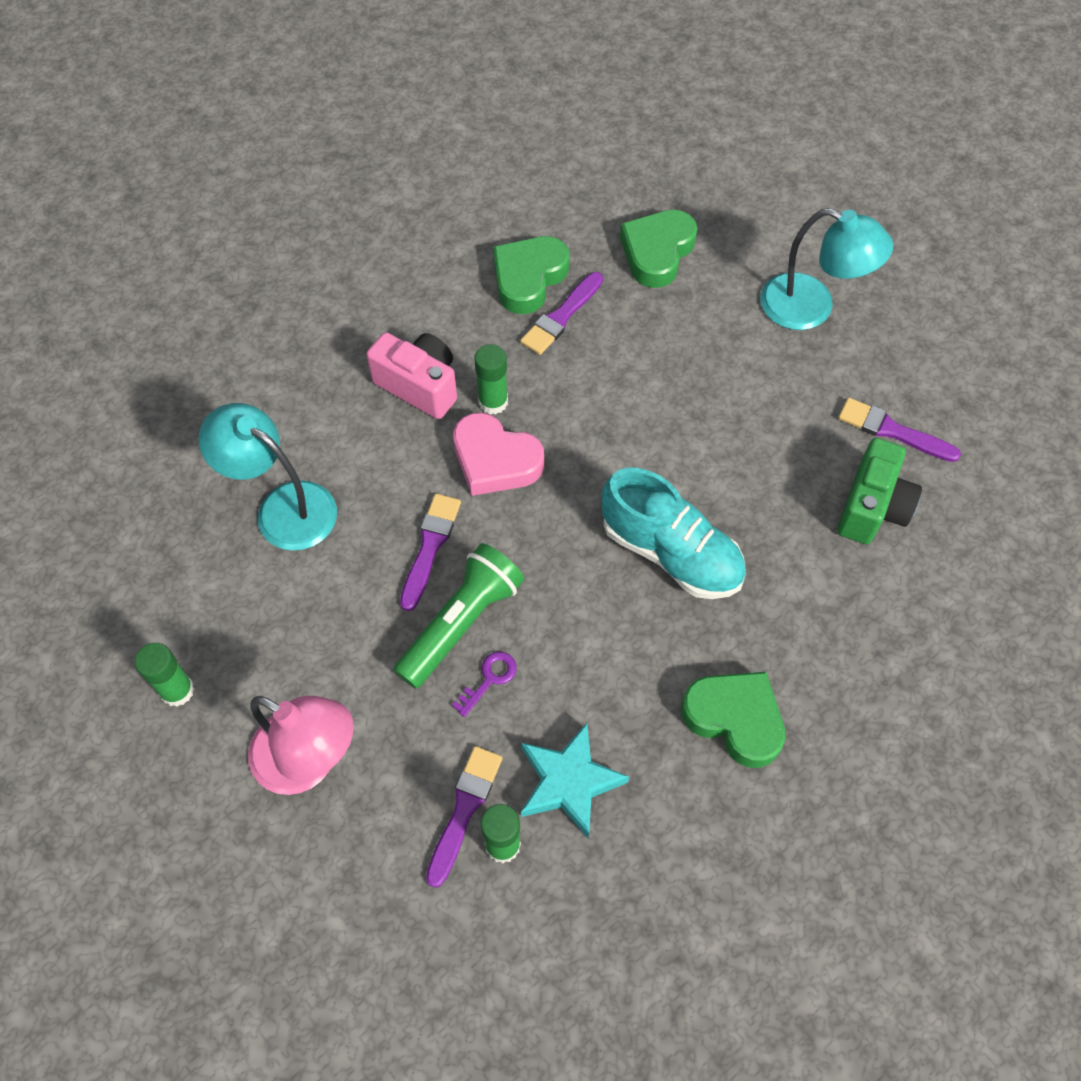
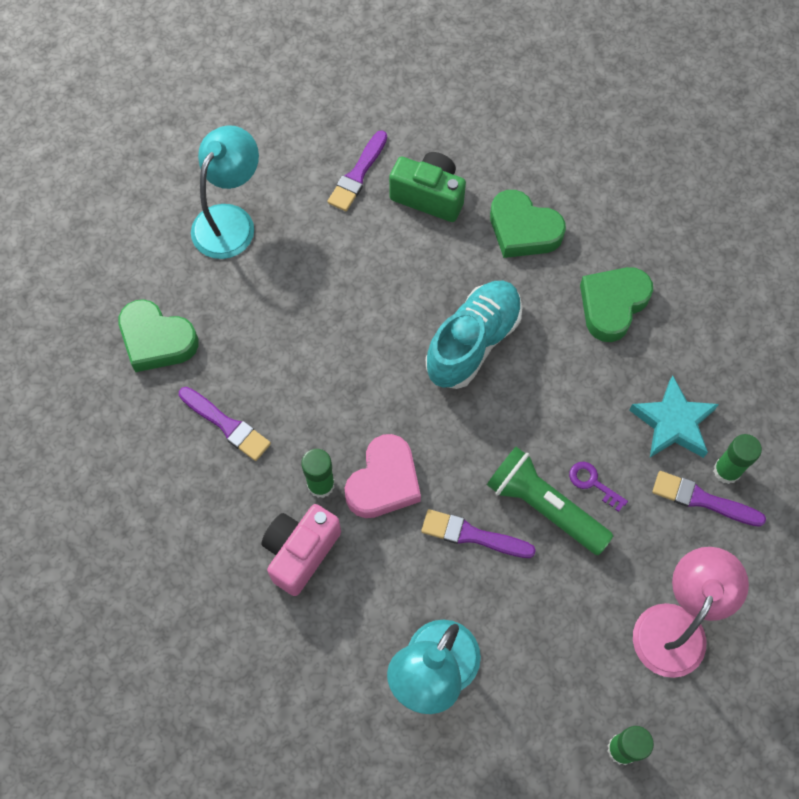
camera: 90 degrees left, 5 degrees up
green heart [493,236,569,314] -> green heart moved to [490,190,566,258]

